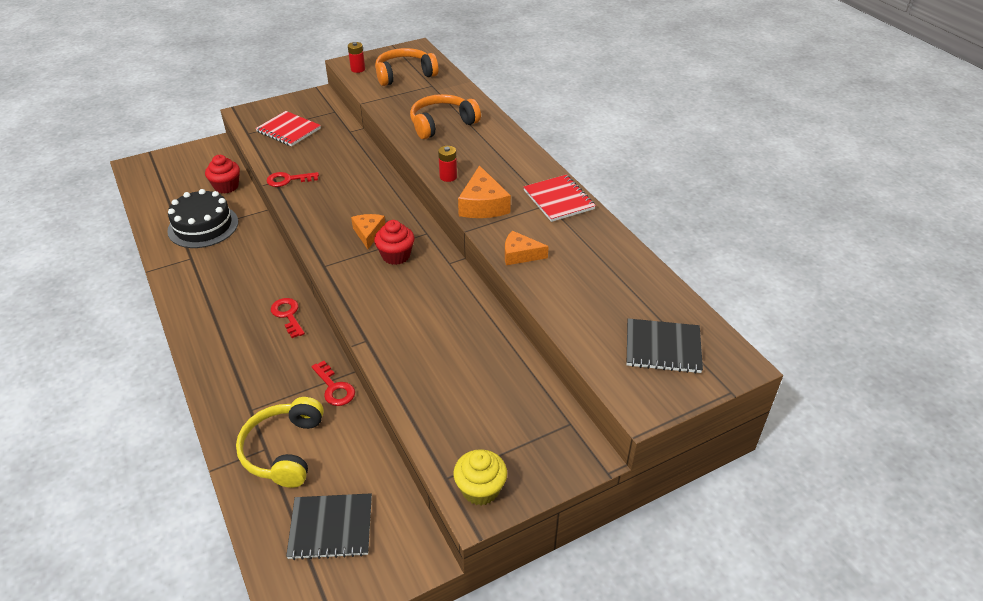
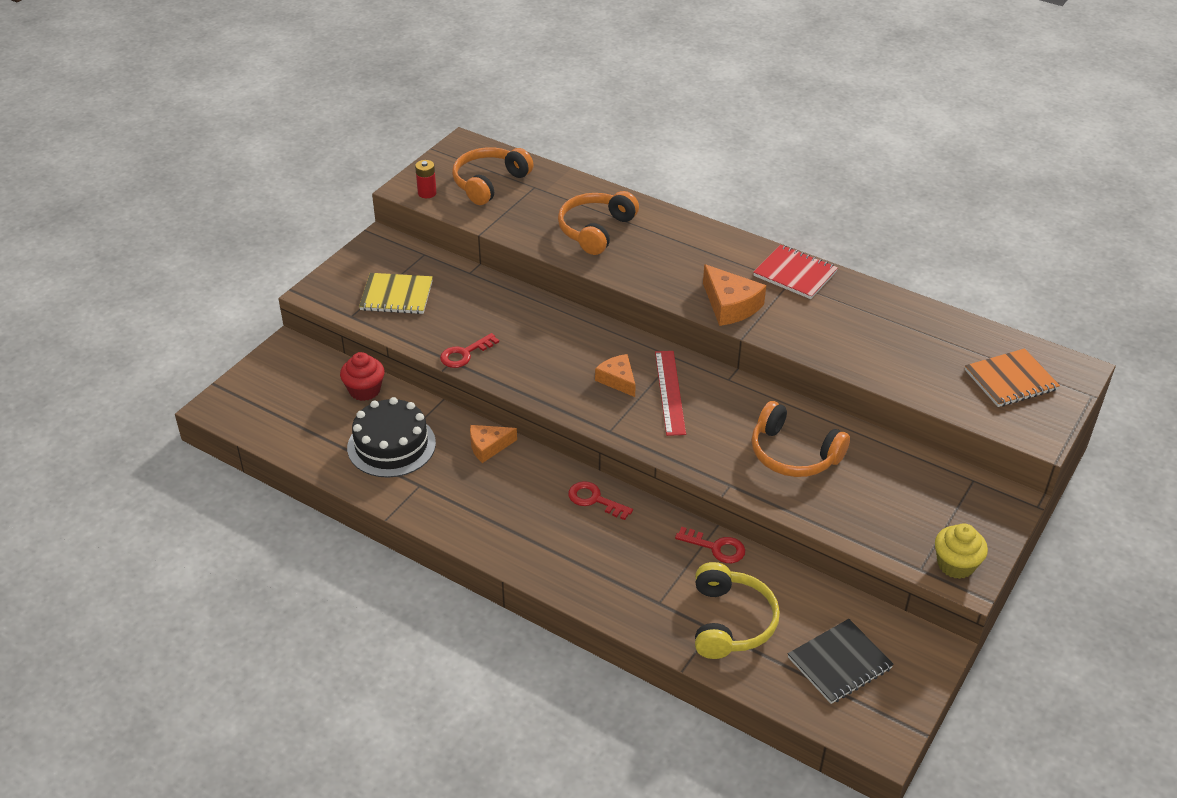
camera: 30 degrees left, 0 degrees up
yellow headphones [236,397,324,488] -> yellow headphones turned 150 degrees counterclockwise [695,562,780,659]
red notebook [256,111,321,146] -> yellow notebook [359,273,433,314]
red cupcake [374,220,414,265] -> red ruler [655,351,686,436]
red battery [438,146,457,182] -> none
orange cheese [505,231,549,265] -> orange cheese moved to [470,425,517,463]
black notebook [627,318,703,374] -> orange notebook [965,348,1060,407]
none -> orange headphones [751,401,850,477]

